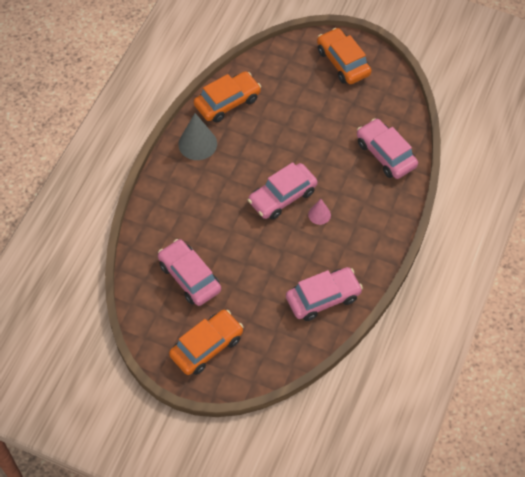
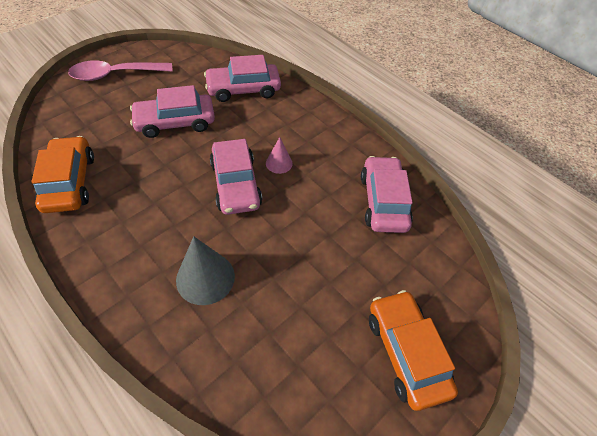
camera: 70 degrees left, 5 degrees down
pink car [158,239,221,306] -> pink car moved to [130,85,215,138]
grey cone [178,113,217,160] -> grey cone moved to [176,236,235,305]
orange car [317,28,372,84] -> pink spoon [68,60,173,81]

